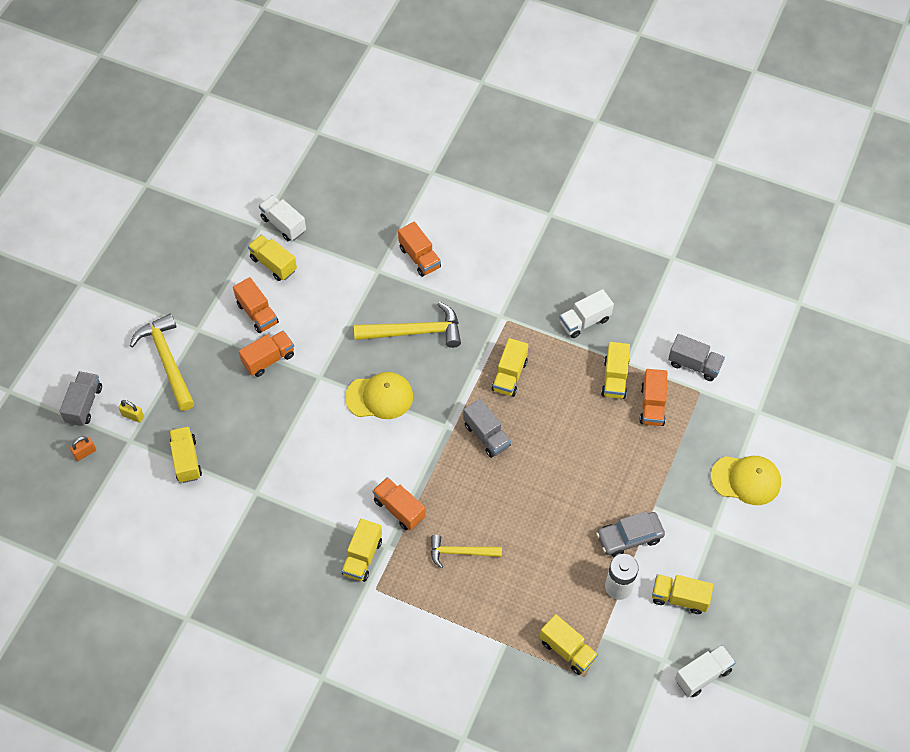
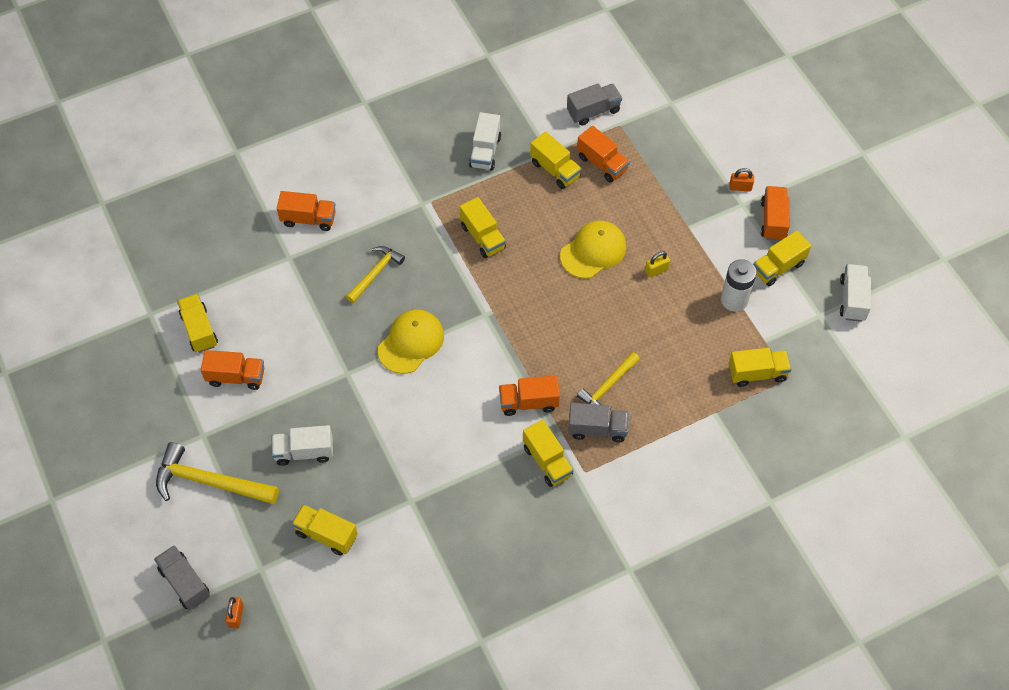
camera: 50 degrees left, 0 degrees up
yellow padlock [119,400,144,423] -> yellow padlock moved to [645,251,670,277]
orange truck [239,330,294,377] -> orange truck moved to [761,186,790,241]
yellow truck [248,235,297,281] -> yellow truck turned 75 degrees clockwise [177,294,218,353]
white truck [259,195,306,241] -> white truck moved to [272,425,333,466]
yellow hammer [354,302,461,348] -> yellow hammer [346,246,405,303], size x0.62
grey truck [463,399,511,458] -> grey truck moved to [568,403,629,442]
grey car [596,511,665,557] -> none
yellow cap [711,456,781,505] -> yellow cap moved to [560,221,626,279]
none -> orange padlock [729,168,754,192]

